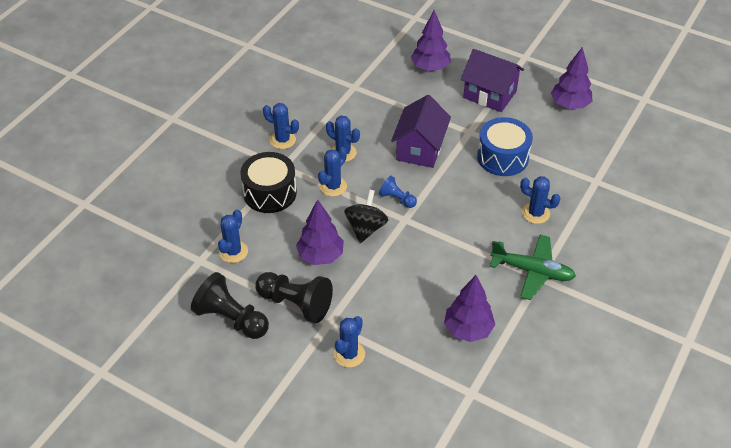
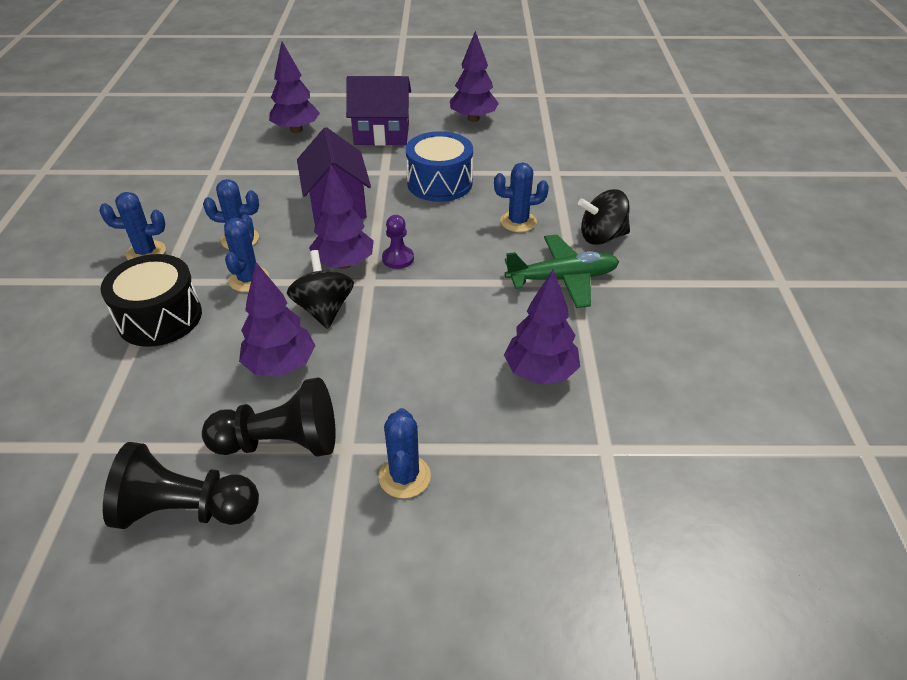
camera: 30 degrees left, 5 degrees down
blue cactus [218,210,248,263] -> none
blue pawn [379,176,417,208] -> purple tree [309,164,374,269]
none -> purple pawn [382,215,414,269]
none -> black spinning top [578,189,630,245]

